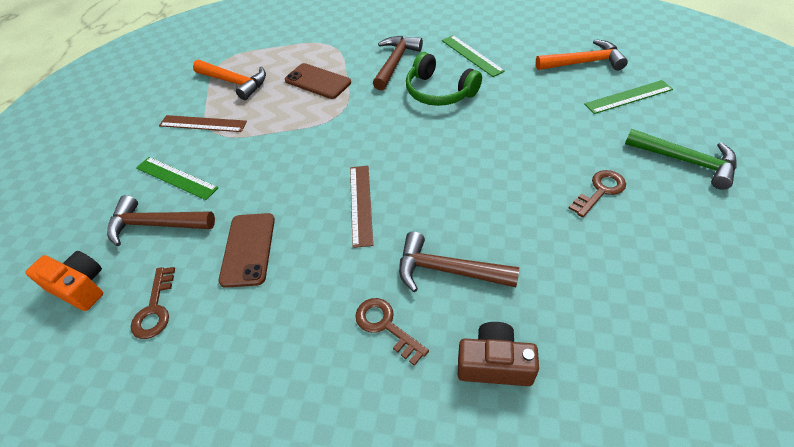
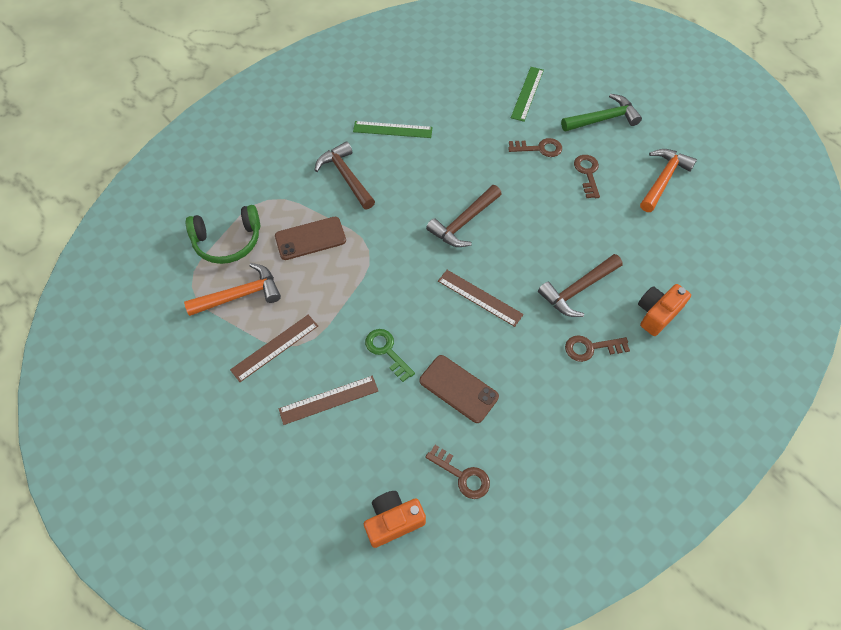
camera: 55 degrees left, 10 degrees up
brown hammer [107,195,215,246] -> brown hammer moved to [426,185,501,247]
green ruler [136,157,218,200] -> brown ruler [279,376,378,425]
green headphones [406,52,482,106] -> green headphones moved to [186,205,260,264]
brown camera [458,322,539,386] -> orange camera [638,284,691,336]
orange hammer [536,39,628,70] -> orange hammer moved to [640,149,697,212]
none -> green key [365,329,415,382]
none -> brown key [508,138,562,157]

